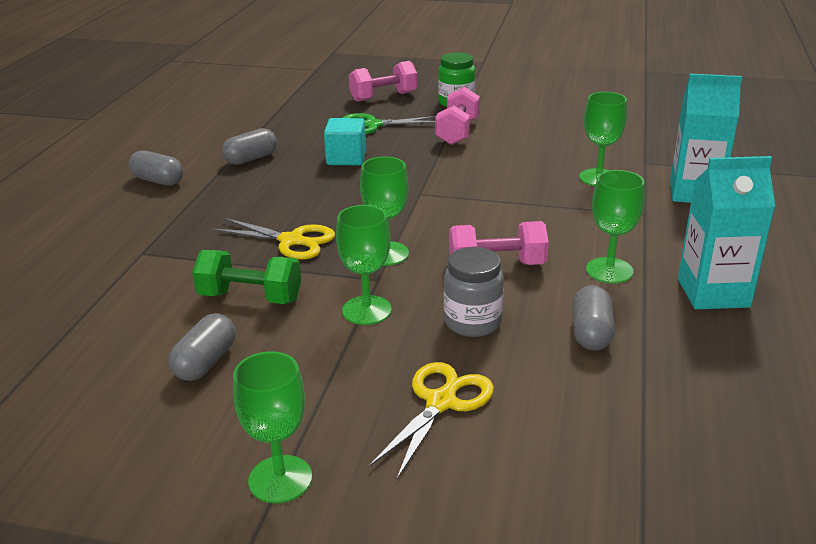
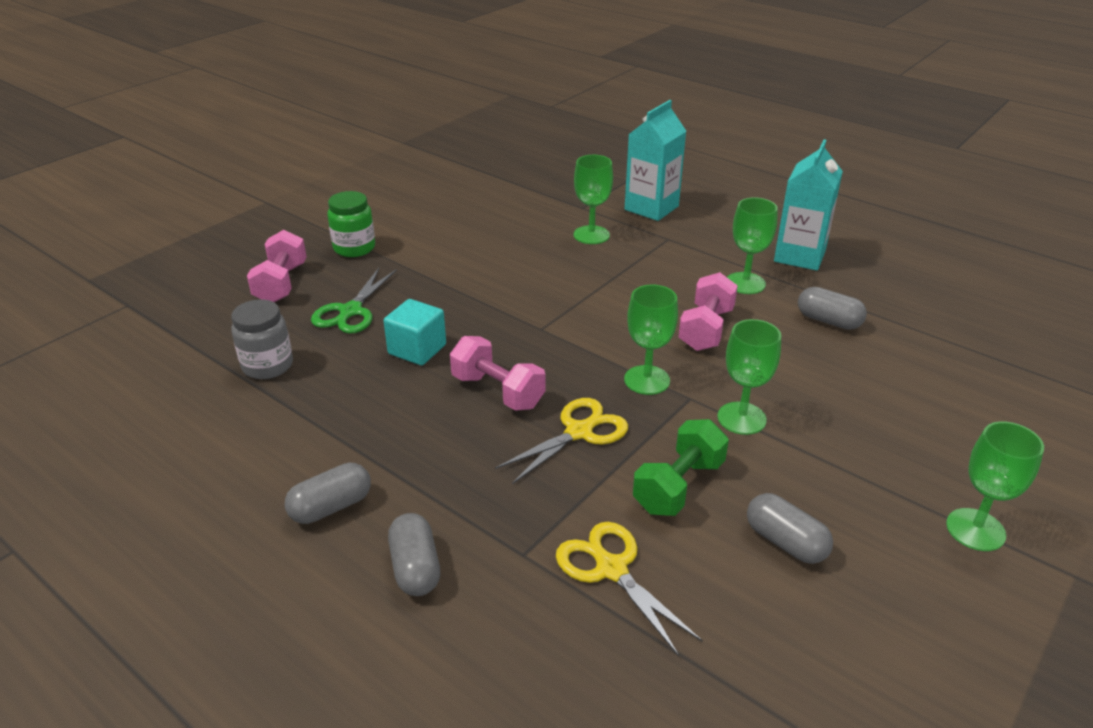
camera: 65 degrees left, 5 degrees up
grey capsule [222,128,277,165] -> grey capsule moved to [388,513,440,596]
yellow scissors [369,362,494,479] -> yellow scissors moved to [556,522,703,656]
pink dumbbell [435,87,480,145] -> pink dumbbell moved to [450,336,545,411]
grey jar [444,247,504,337] -> grey jar moved to [231,299,293,379]

